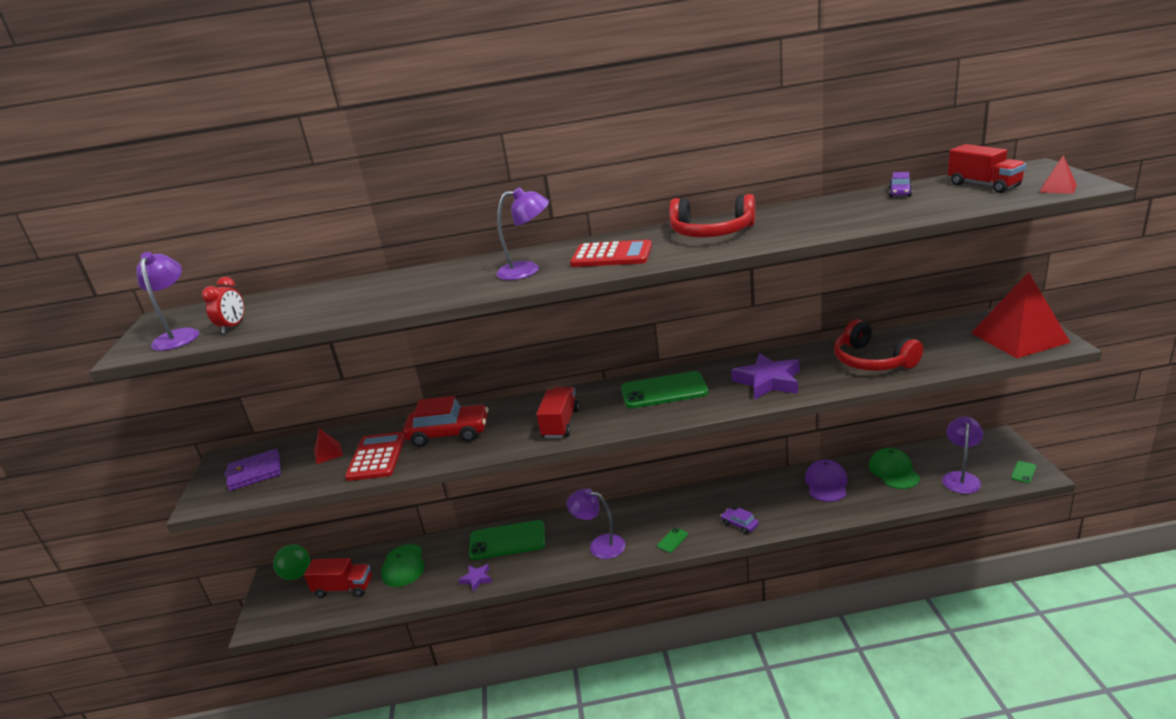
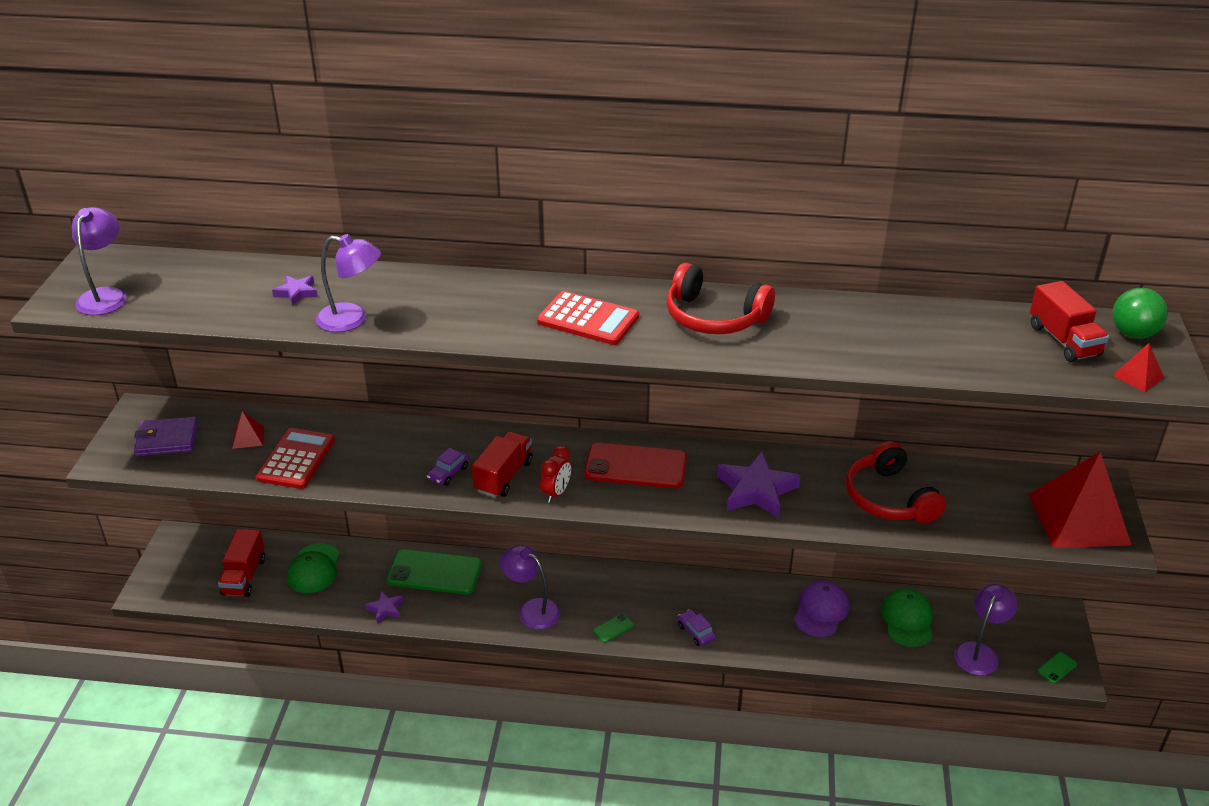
camera: 10 degrees right, 10 degrees up
red clock [202,277,244,334] -> red clock moved to [540,446,571,503]
green ball [273,544,310,580] -> green ball moved to [1113,288,1168,339]
red truck [304,558,372,598] -> red truck turned 75 degrees clockwise [218,529,265,597]
red car [403,396,488,447] -> none
purple lamp [496,187,549,280] -> purple lamp moved to [316,234,381,332]
green phone [621,371,708,408] -> red phone [584,443,687,488]
purple car [889,172,912,197] -> purple car moved to [427,448,469,485]
none -> purple star [272,276,318,306]

